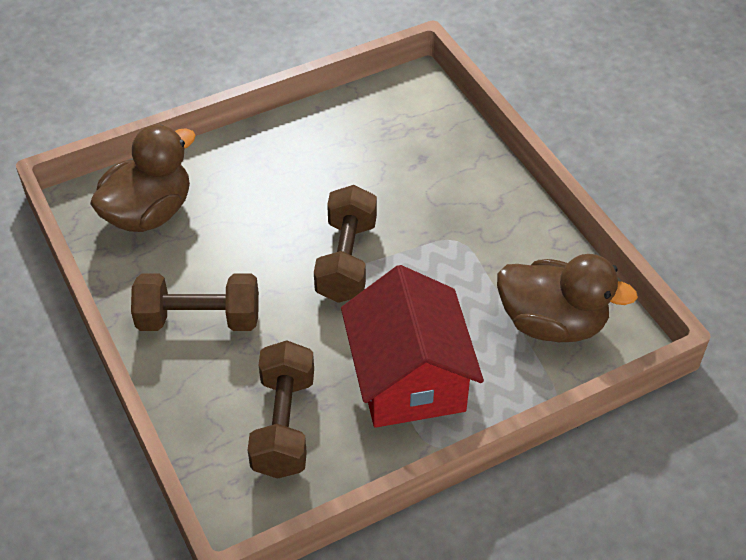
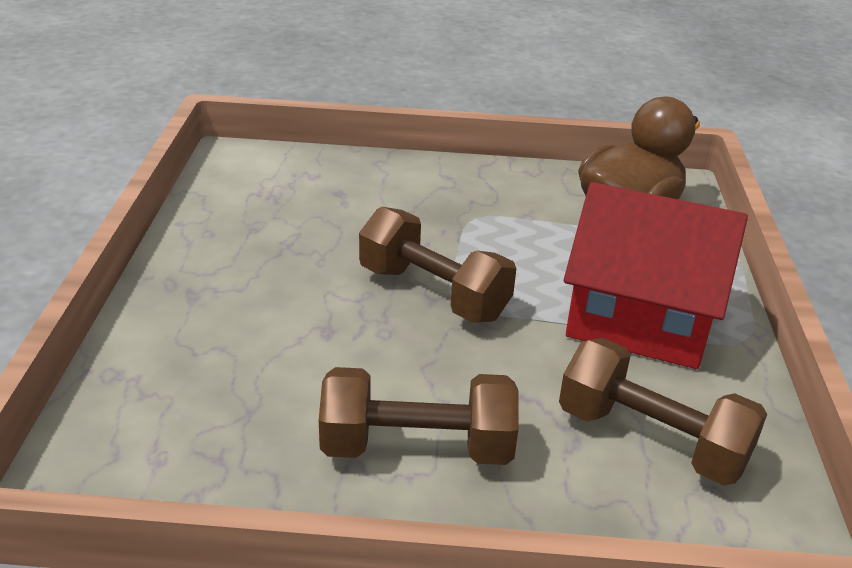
camera: 60 degrees left, 15 degrees down
brown duck [90,125,196,232] -> none
brown dumbbell [131,273,259,331] -> brown dumbbell turned 60 degrees clockwise [319,367,518,465]

